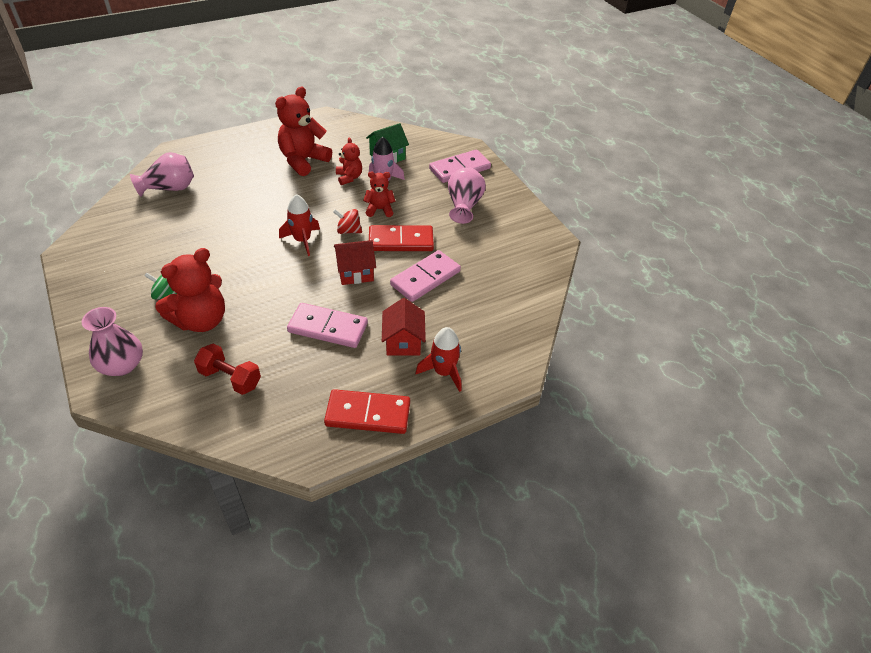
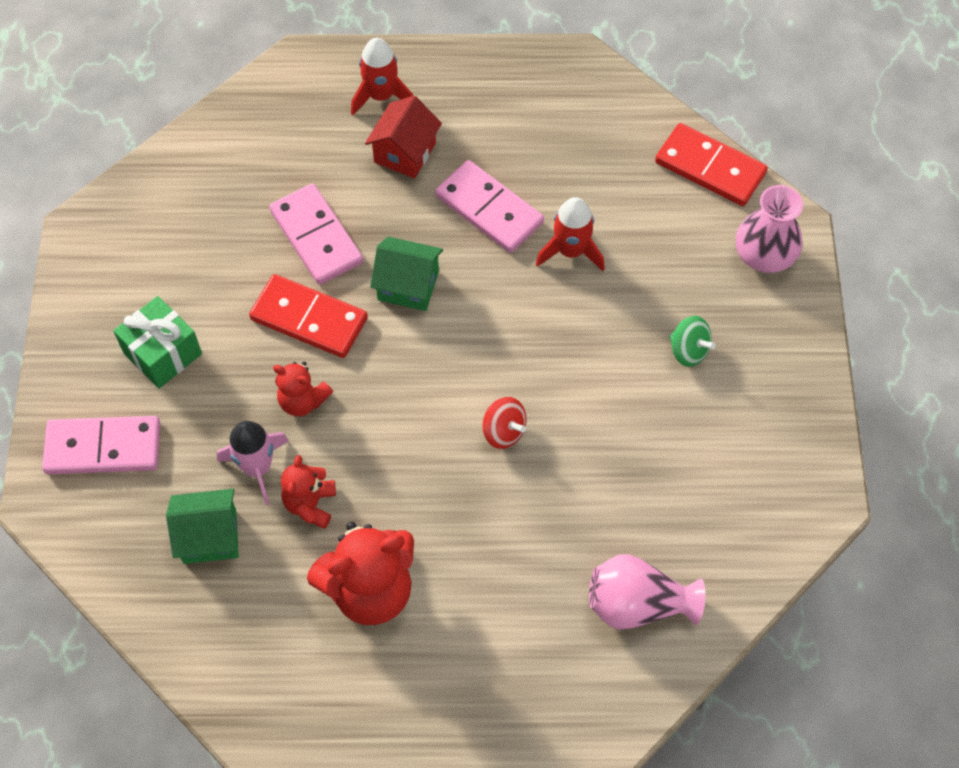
camera: 150 degrees left, 15 degrees up
red teddy bear [155,248,225,332] -> none
red dumbbell [194,343,261,395] -> none
red rocket [279,194,320,256] -> red rocket moved to [536,197,605,271]
red domino [324,389,410,434] -> red domino moved to [655,123,768,206]
red spinning top [333,209,362,234] -> red spinning top moved to [483,397,526,449]
red house [334,240,376,285] -> green house [370,237,443,311]
pink domino [390,250,461,302] -> pink domino turned 75 degrees clockwise [269,184,363,285]
pink vase [448,167,486,224] -> green gift [113,296,202,388]

